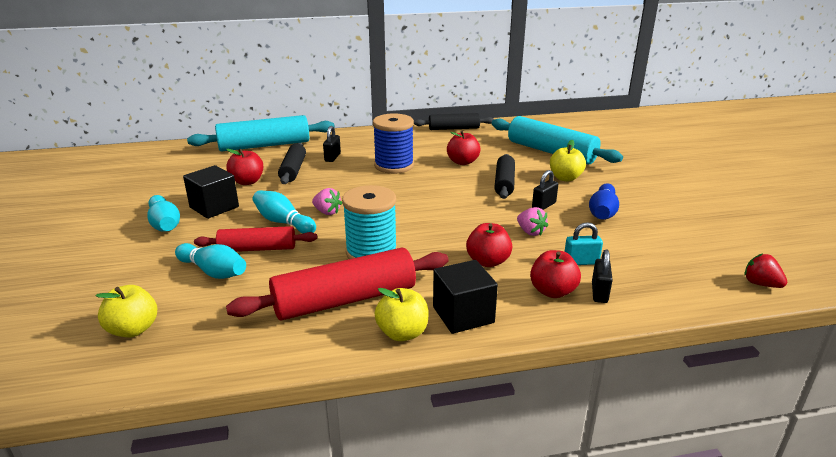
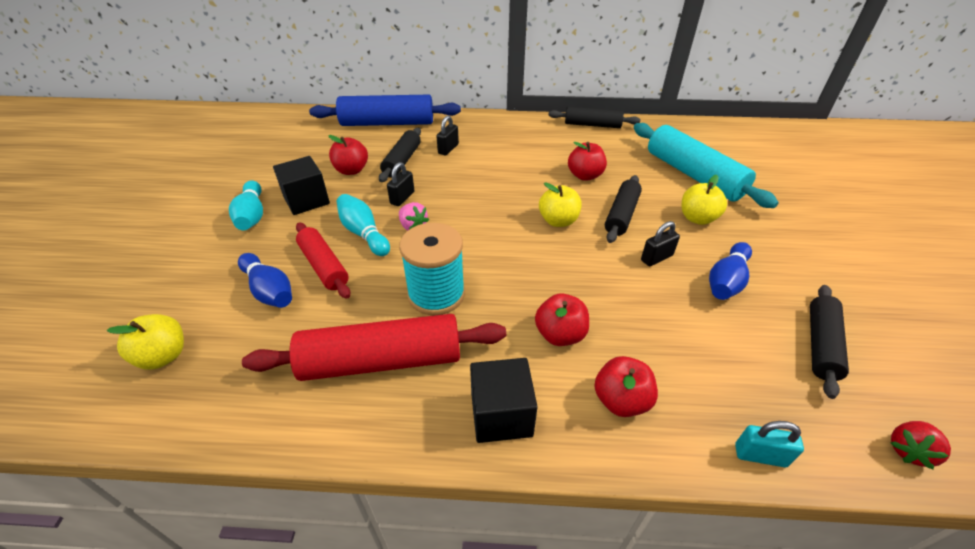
camera: 15 degrees right, 15 degrees up
turquoise bowling pin [175,243,246,279] -> blue bowling pin [238,253,292,308]
turquoise rolling pin [187,115,335,151] -> blue rolling pin [309,95,461,126]
red rolling pin [194,226,317,252] -> red rolling pin turned 45 degrees clockwise [296,222,350,299]
blue spool [373,114,414,174] -> none
yellow apple [375,288,429,341] -> yellow apple moved to [539,182,582,227]
pink strawberry [517,207,548,236] -> none
turquoise padlock [564,222,603,265] -> turquoise padlock moved to [735,421,804,467]
black padlock [592,250,613,303] -> black padlock moved to [387,162,414,206]
red strawberry [744,254,787,288] -> red strawberry turned 105 degrees counterclockwise [890,421,951,469]
none -> black rolling pin [810,285,849,399]

